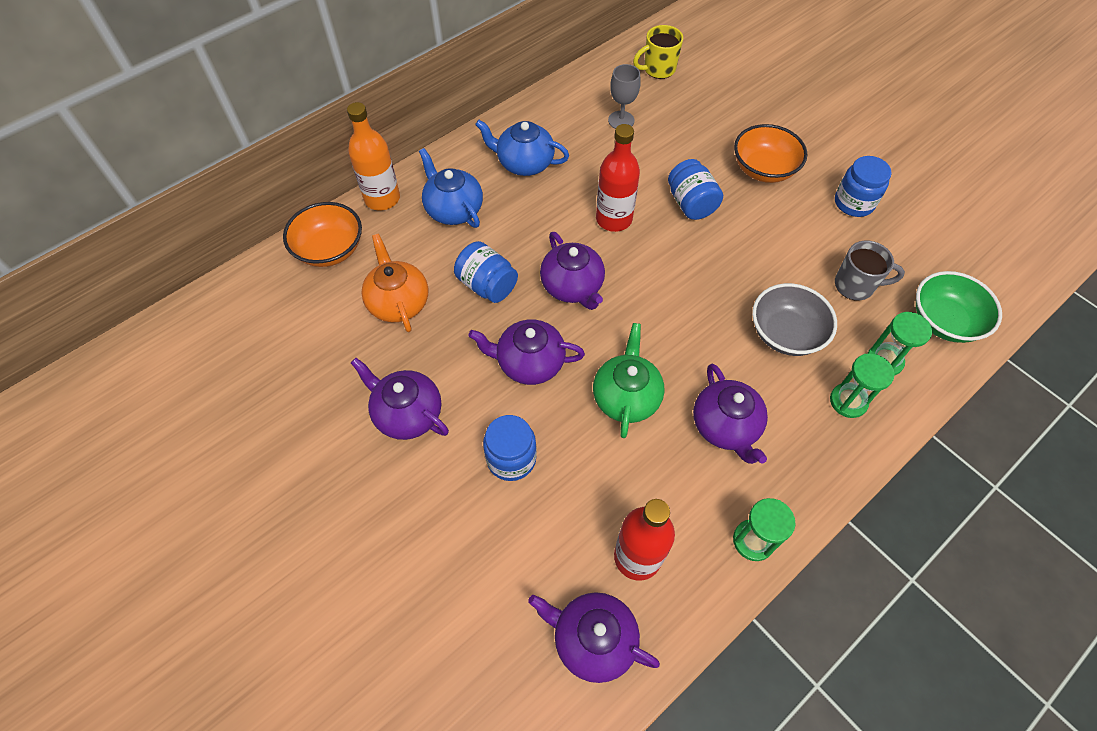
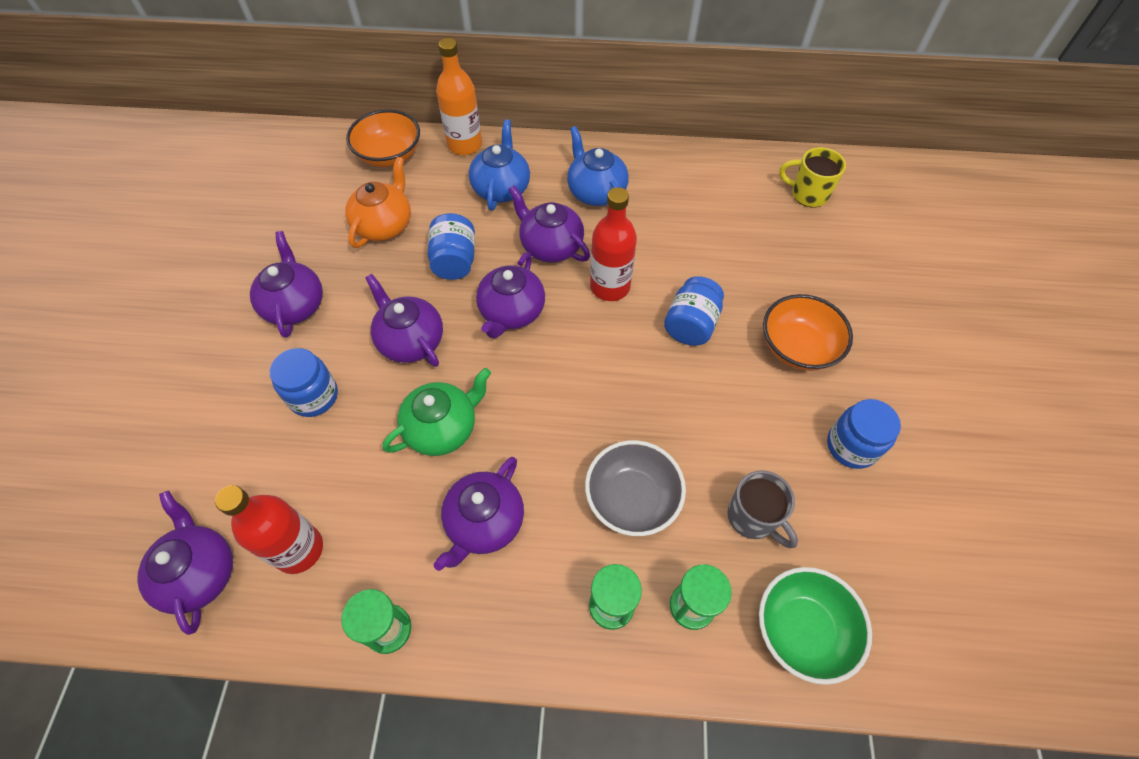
camera: 45 degrees right, 0 degrees up
grey goblet [608,64,641,129] -> none
none -> purple teapot [508,185,590,263]

